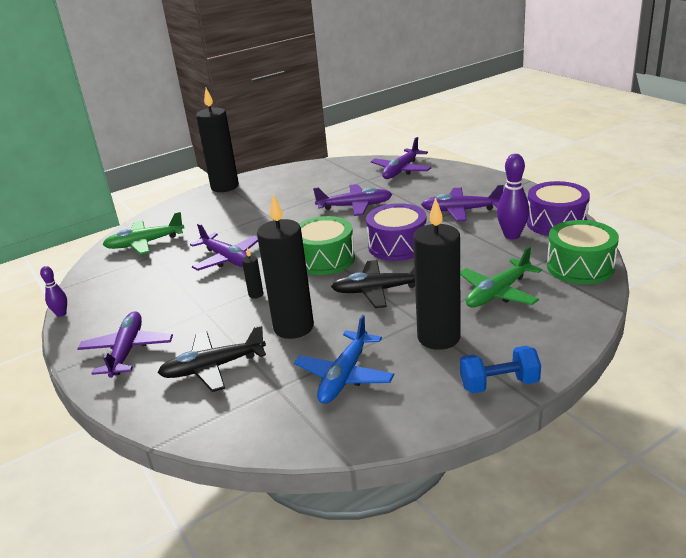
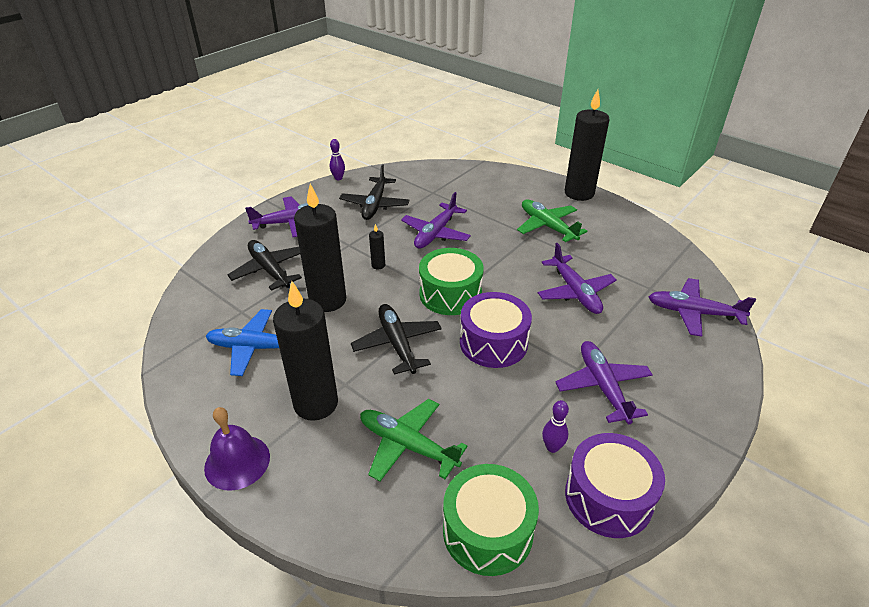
camera: 70 degrees right, 10 degrees up
green plane [102,211,184,255] -> green plane moved to [517,199,587,242]
blue dumbbell [460,346,541,393] -> purple bell [204,407,270,491]
purple bowling pin [497,154,530,240] -> purple bowling pin [542,400,569,453], size x0.59
none -> black plane [339,164,410,220]

